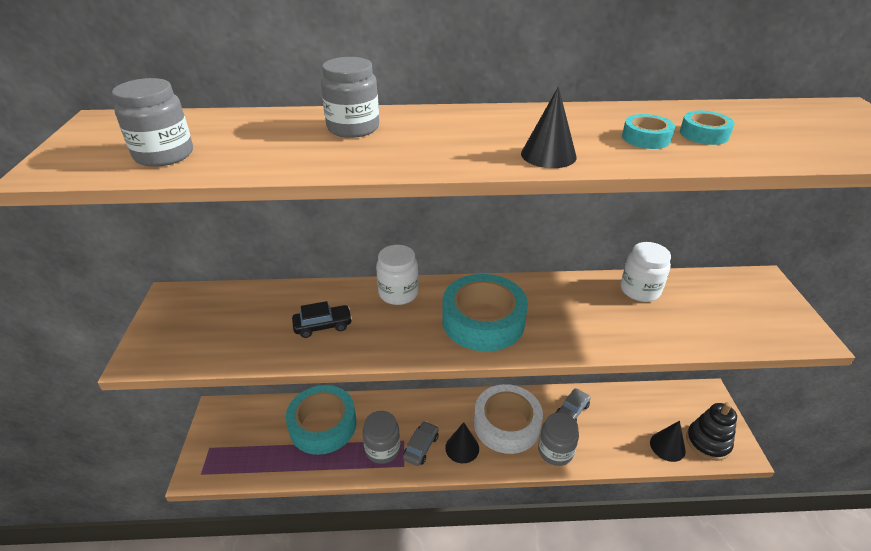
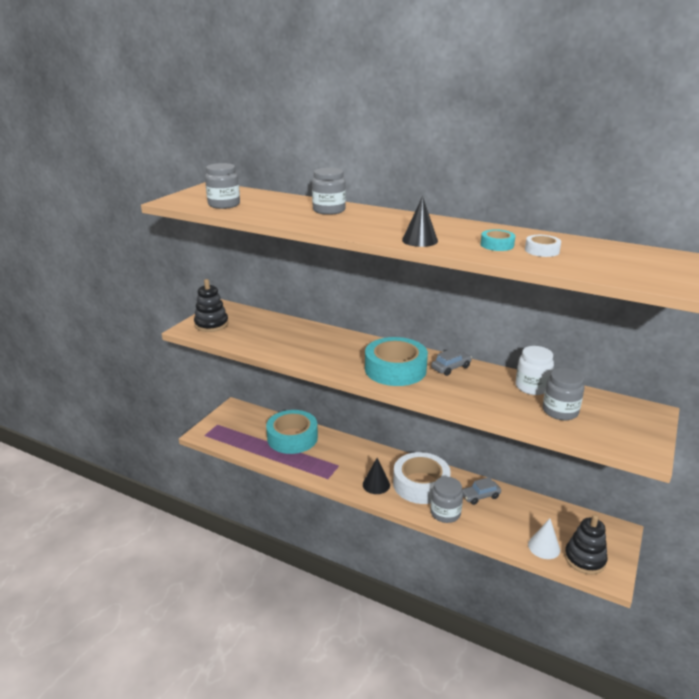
camera: 30 degrees right, 10 degrees down
black car [292,301,352,338] -> none
grey jar [363,411,400,464] -> grey jar moved to [543,368,584,420]
white jar [376,245,419,305] -> none
grey car [403,421,439,466] -> grey car moved to [431,349,472,376]
black cone [650,421,686,462] -> white cone [528,519,560,559]
turquoise tape [680,111,734,145] -> white tape [525,235,561,257]
none -> black stacking toy [194,279,228,332]

